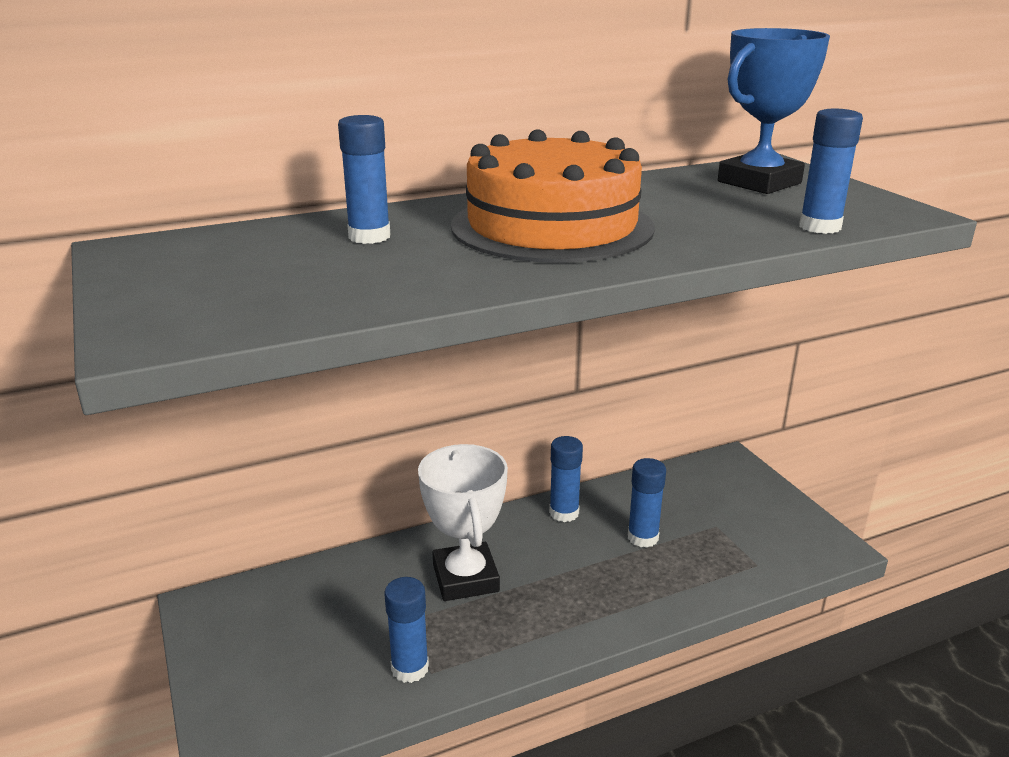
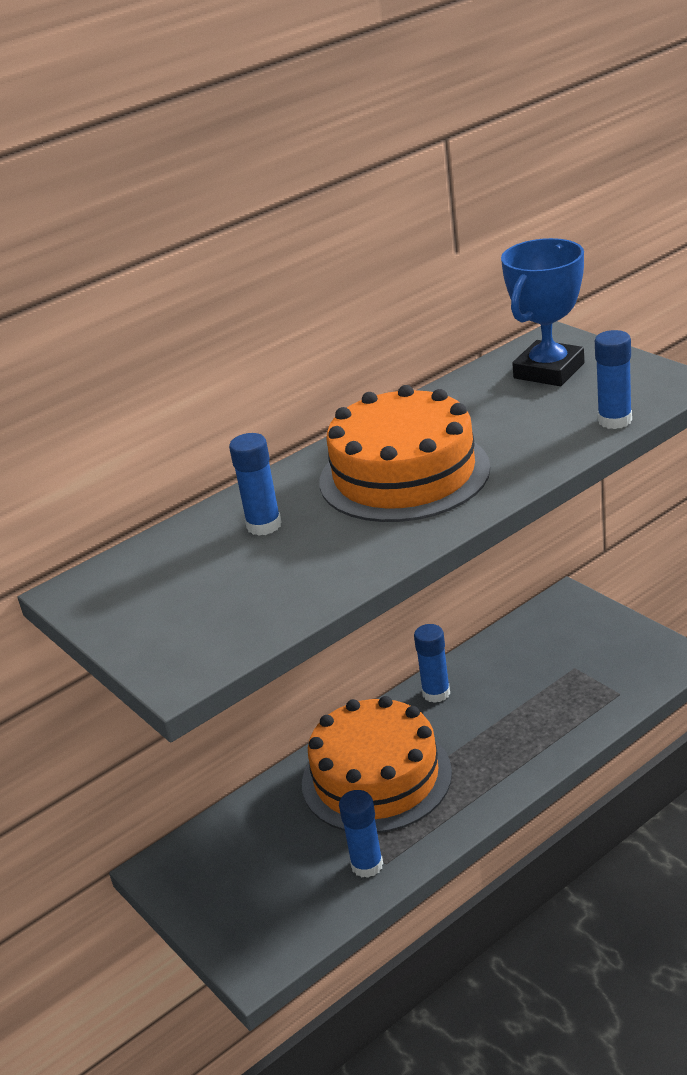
camera: 10 degrees left, 5 degrees up
white trophy [418,444,508,601] -> orange cake [302,696,452,833]
blue glue stick [628,458,666,548] -> none

